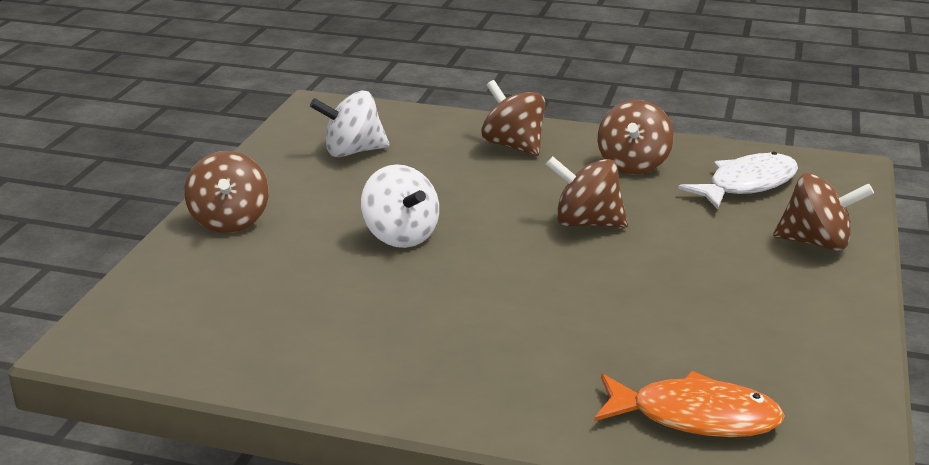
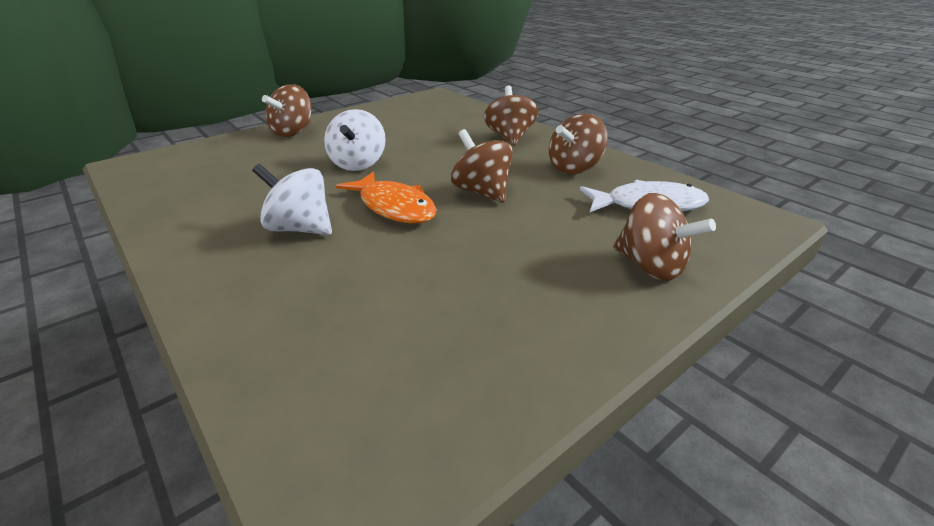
camera: 35 degrees right, 5 degrees up
white spinning top [310,91,389,157] -> white spinning top moved to [252,164,332,235]
orange fish [594,371,785,437] -> orange fish moved to [336,172,437,223]

